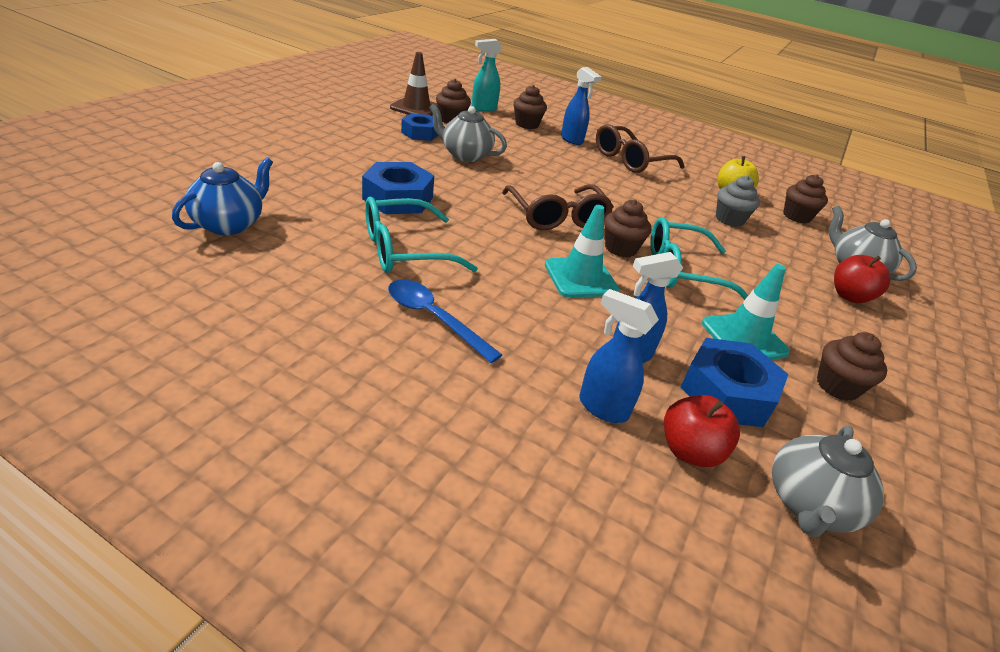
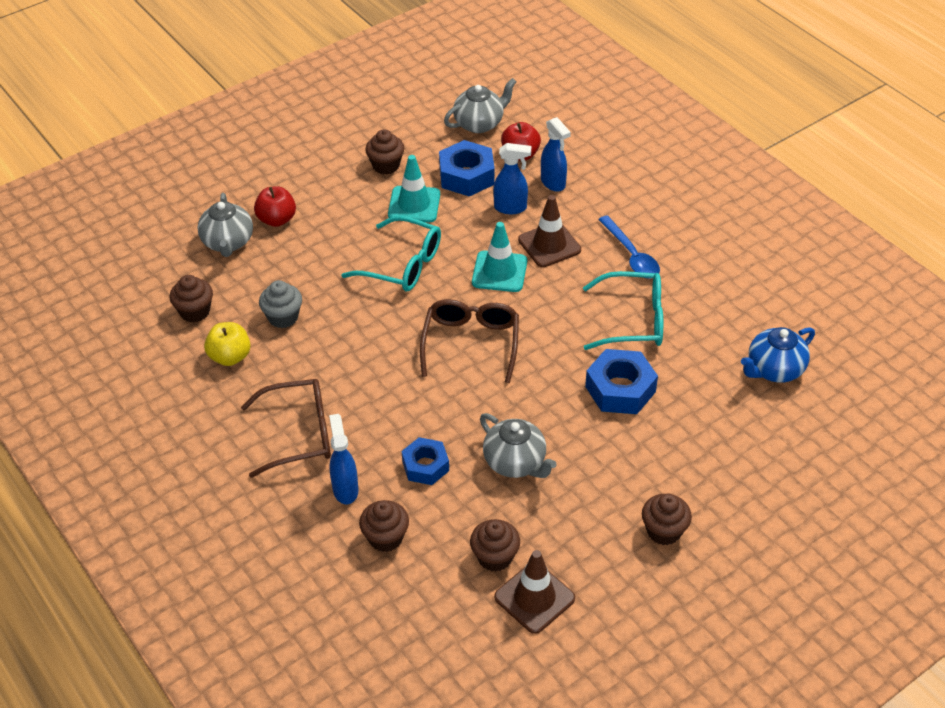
camera: 150 degrees left, 10 degrees up
blue nut [401,113,438,141] -> blue nut moved to [402,437,449,485]
turquoise spray bottle [472,39,502,112] -> none
brown cupcake [604,200,652,257] -> brown cupcake moved to [642,494,692,545]
none -> brown traffic cone [518,195,581,267]

